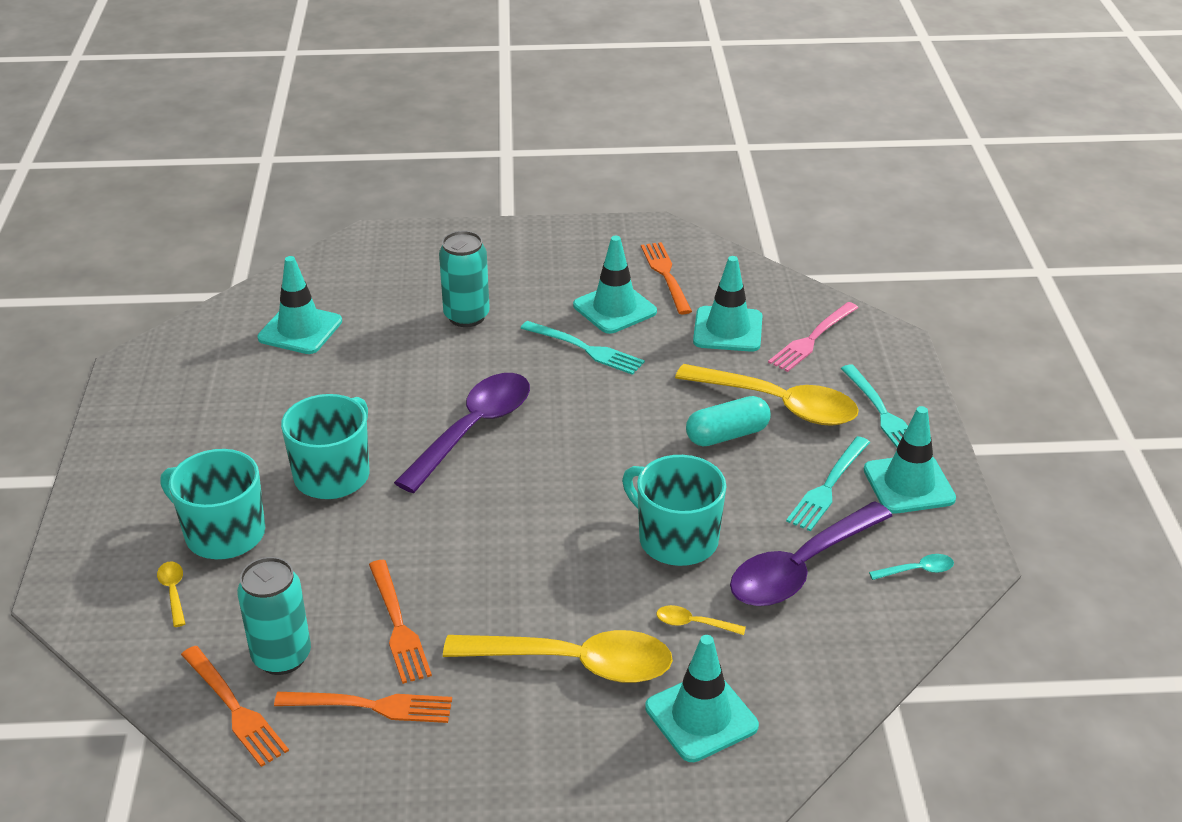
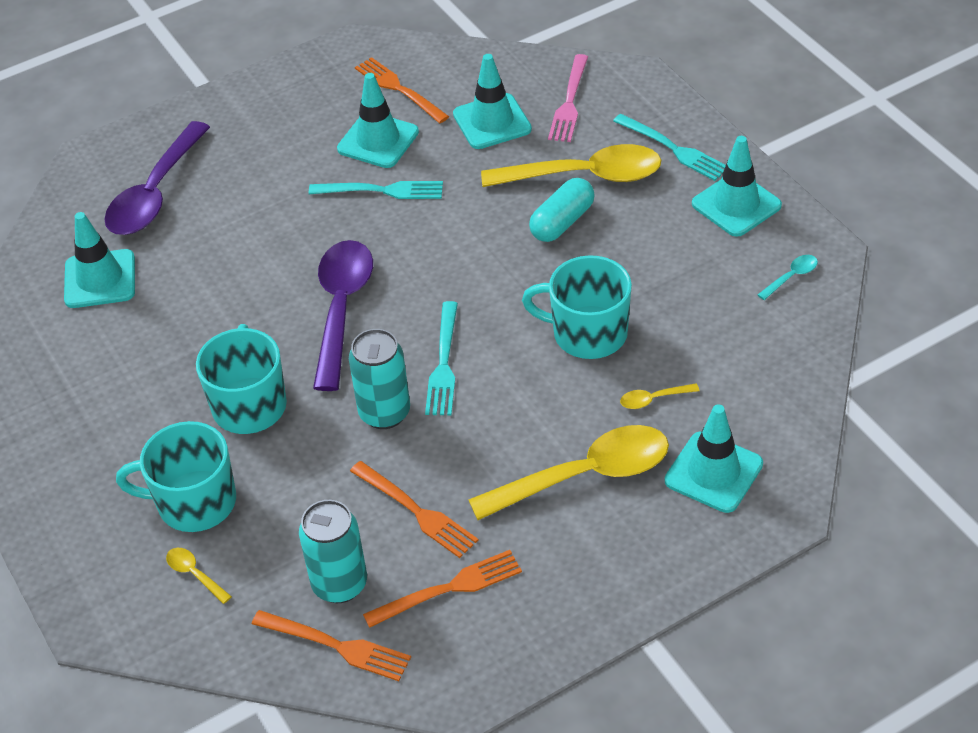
camera: 25 degrees left, 10 degrees up
turquoise can [439,231,490,327] -> turquoise can moved to [349,329,410,429]
purple spoon [730,501,892,606] -> purple spoon moved to [104,121,210,235]
turquoise fork [786,436,870,531] -> turquoise fork moved to [425,301,458,415]

